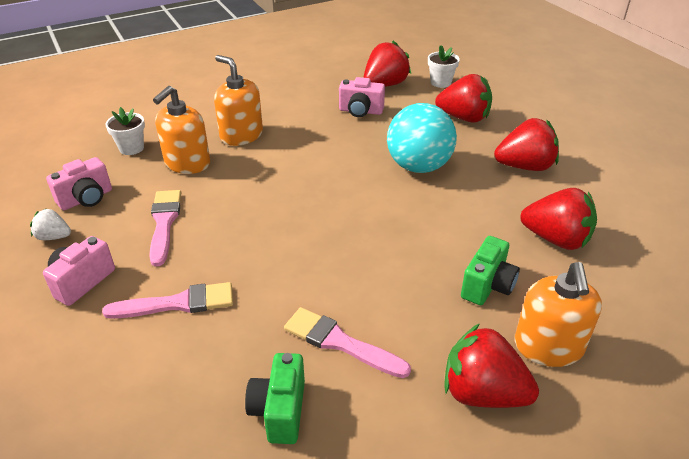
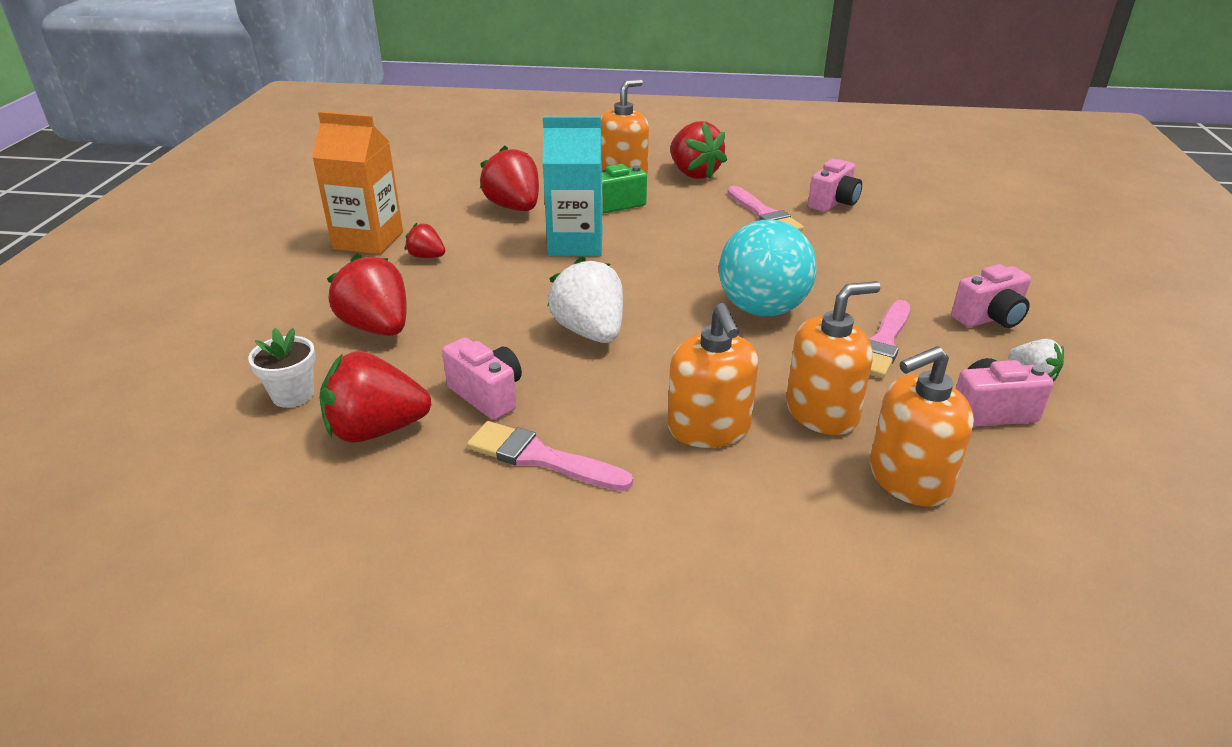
camera: 145 degrees left, 5 degrees down
pink brush [102,282,233,319] -> pink brush moved to [467,421,633,491]
white flower pot [105,107,145,155] -> orange soap dispenser [870,346,974,507]
green camera [245,353,305,444] -> pink camera [808,159,862,212]
turquoise ball [387,103,457,173] -> turquoise ball moved to [719,219,816,316]
red strawberry [494,118,559,171] -> red strawberry [405,223,445,258], size x0.53
none -> orange carton [312,111,403,254]
none -> turquoise carton [543,116,603,256]
none -> white strawberry [547,257,623,343]

